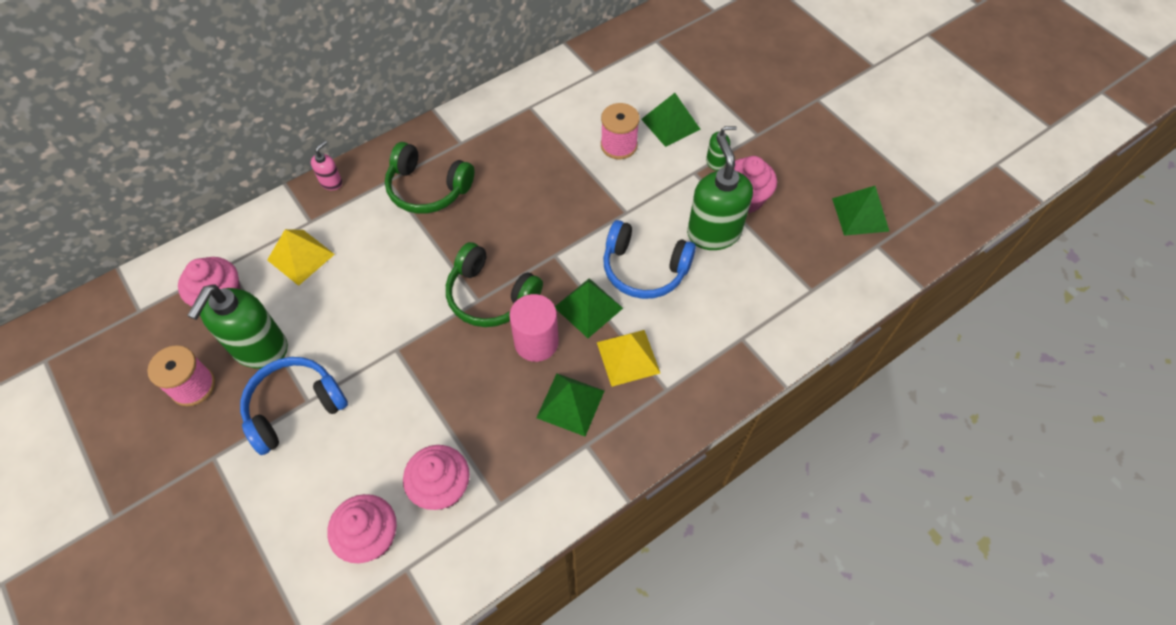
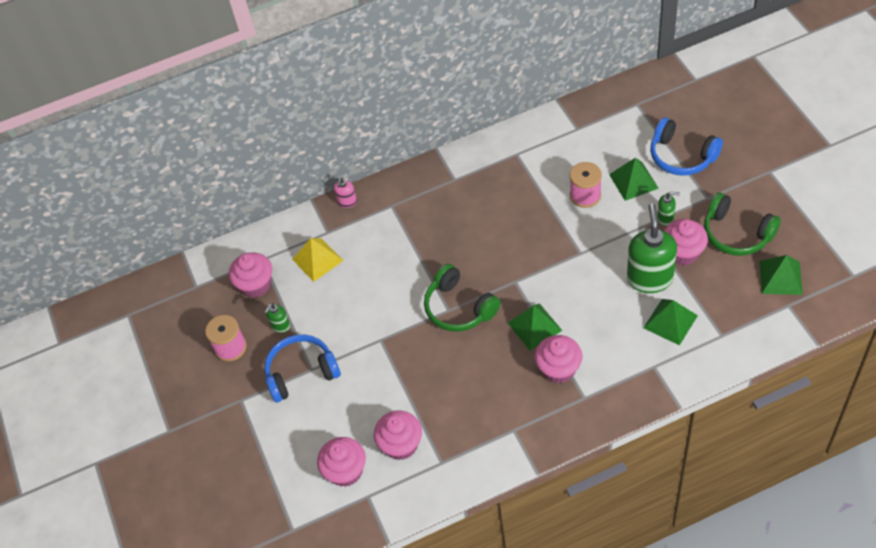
camera: 20 degrees right, 5 degrees down
green soap dispenser [187,284,288,369] -> green soap dispenser [264,303,290,333], size x0.46
pink soap dispenser [311,140,342,190] -> pink soap dispenser turned 150 degrees clockwise [334,177,357,208]
green headphones [385,142,474,214] -> green headphones moved to [704,192,781,256]
pink cylinder [509,294,559,362] -> none
green pyramid [536,374,604,436] -> green pyramid moved to [644,299,698,346]
yellow pyramid [597,330,660,387] -> pink cupcake [535,335,582,383]
blue headphones [603,220,696,299] -> blue headphones moved to [650,117,723,176]

